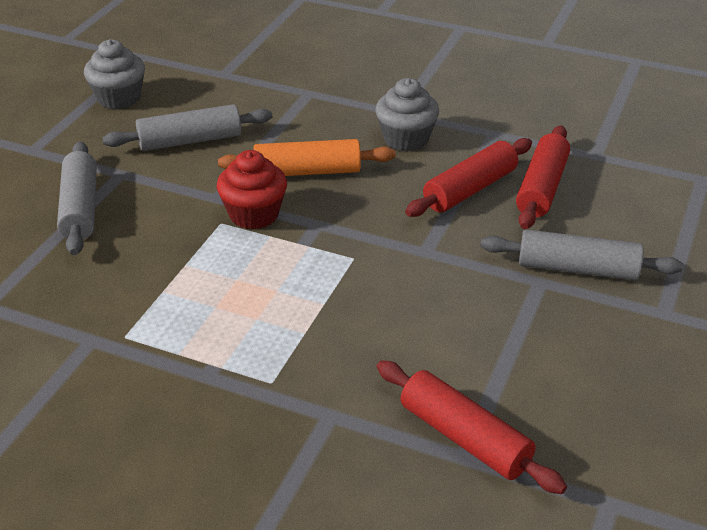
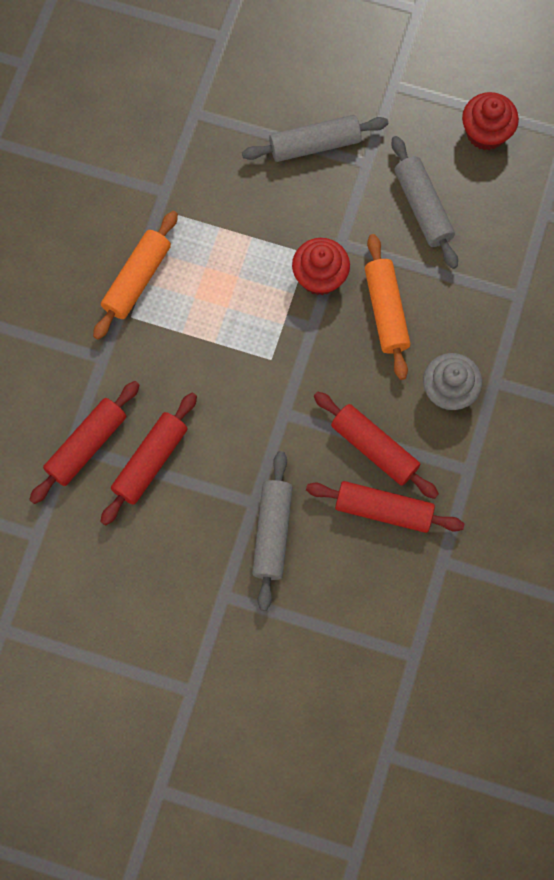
camera: 85 degrees right, 35 degrees up
grey cupcake [84,39,145,110] -> red cupcake [462,92,519,150]
none -> orange rolling pin [93,211,178,340]
none -> red rolling pin [100,393,197,525]

